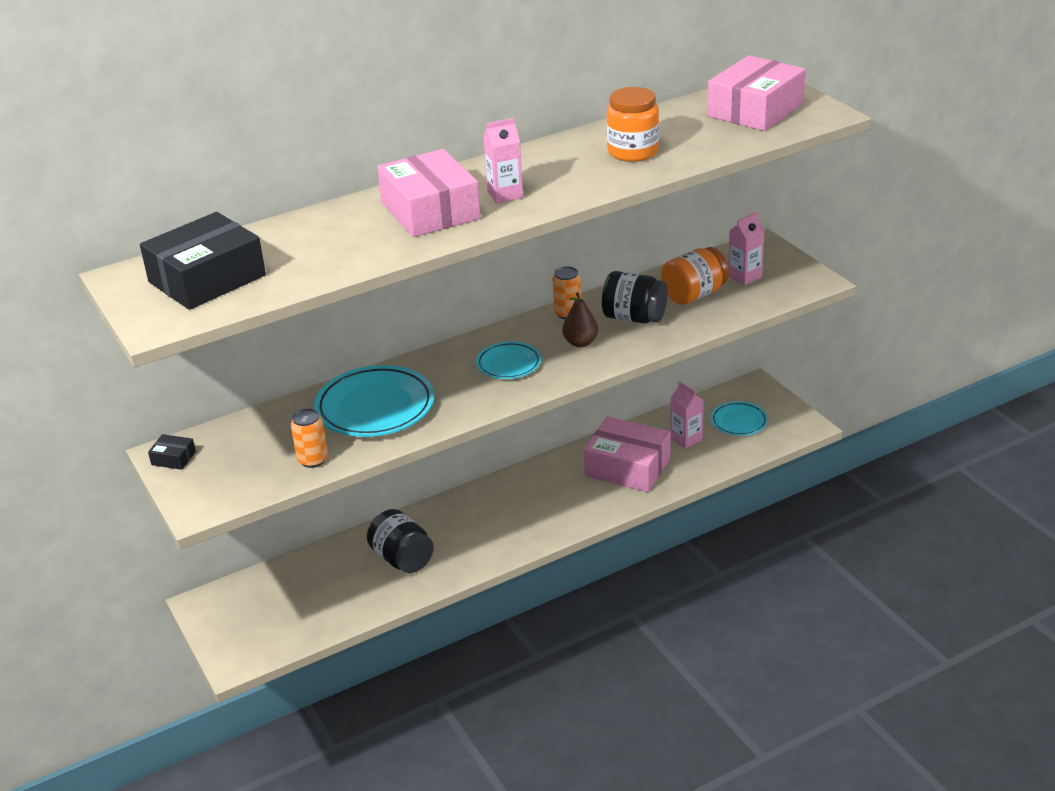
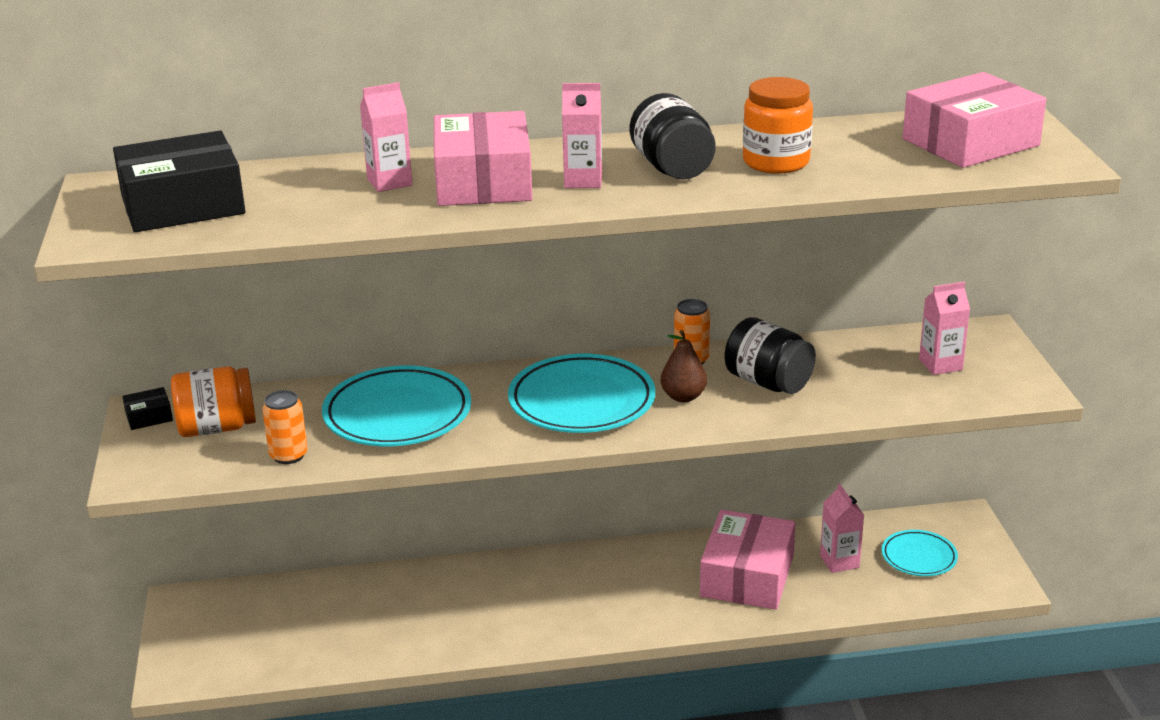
camera: 20 degrees right, 5 degrees down
black box [148,434,196,470] -> black box turned 60 degrees counterclockwise [122,387,173,430]
black jar [367,509,434,573] -> black jar moved to [630,93,716,179]
turquoise plate [476,342,541,379] -> turquoise plate [508,354,655,433], size x1.78
pink box [584,417,671,492] -> pink box turned 60 degrees clockwise [700,510,795,610]
orange jar [661,247,729,305] -> orange jar moved to [171,366,256,437]
none -> pink carton [360,82,413,192]

